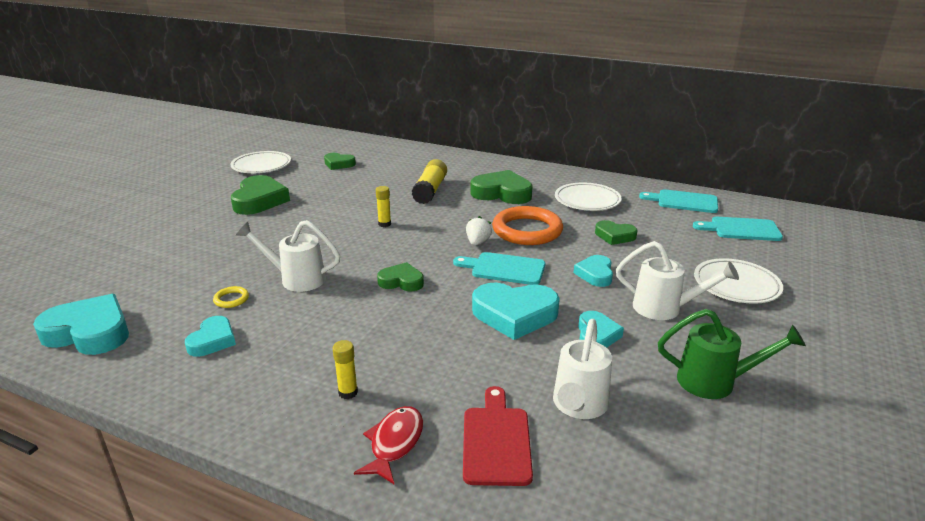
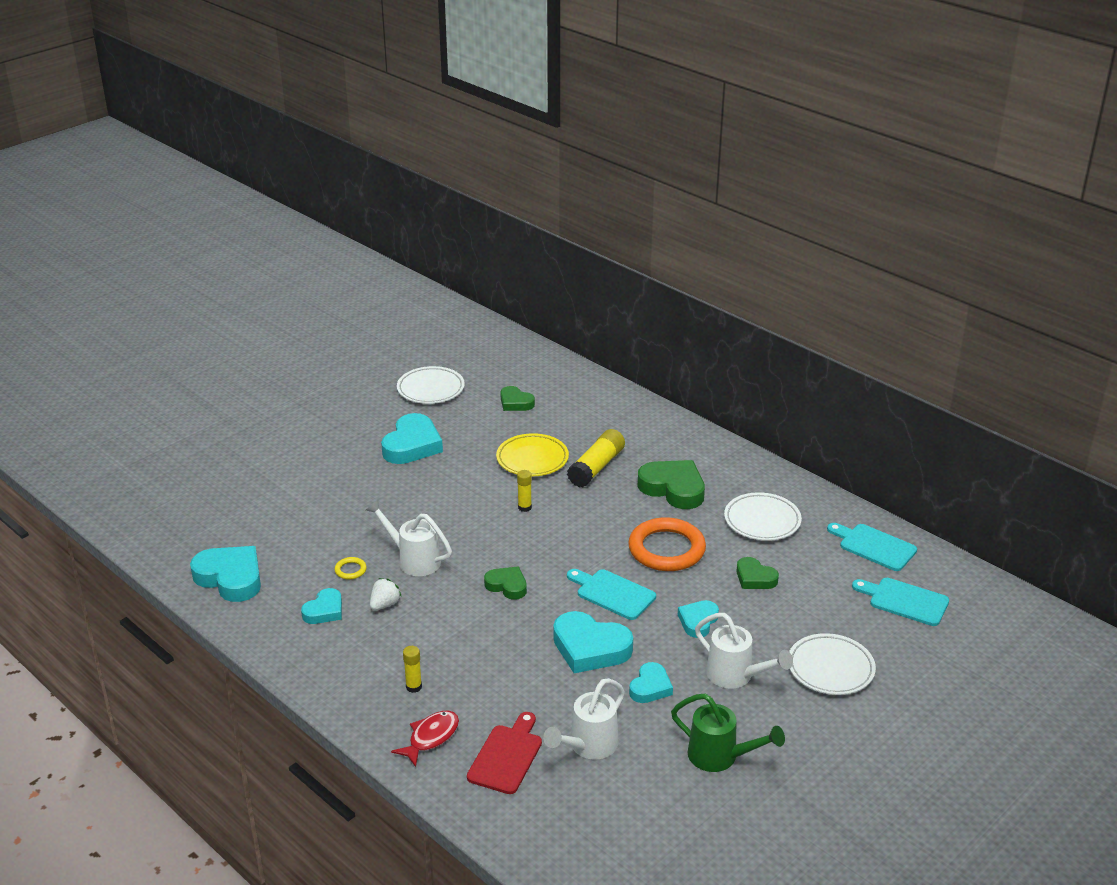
camera: 20 degrees right, 5 degrees up
green heart [231,175,290,215] -> turquoise heart [381,413,443,464]
white strawberry [466,216,492,246] -> white strawberry moved to [370,578,402,610]
none -> yellow plate [496,433,569,476]

